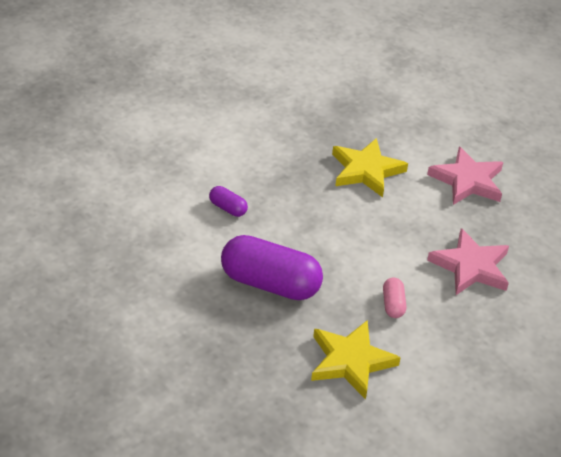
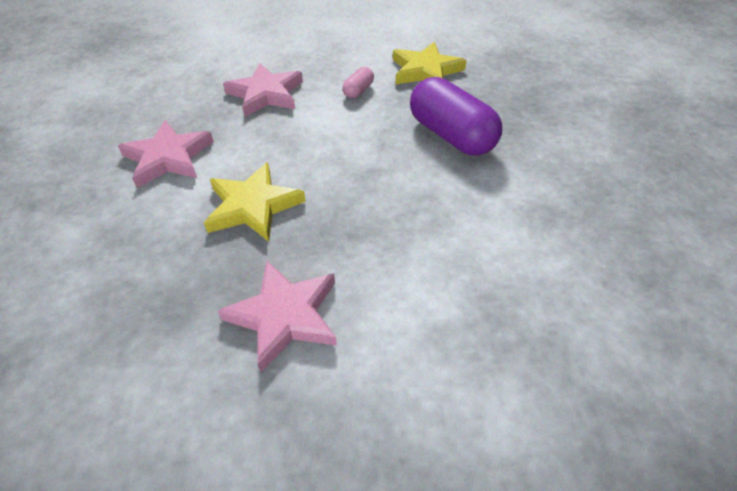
camera: 145 degrees left, 5 degrees up
purple capsule [209,186,248,217] -> none
none -> pink star [218,261,337,372]

